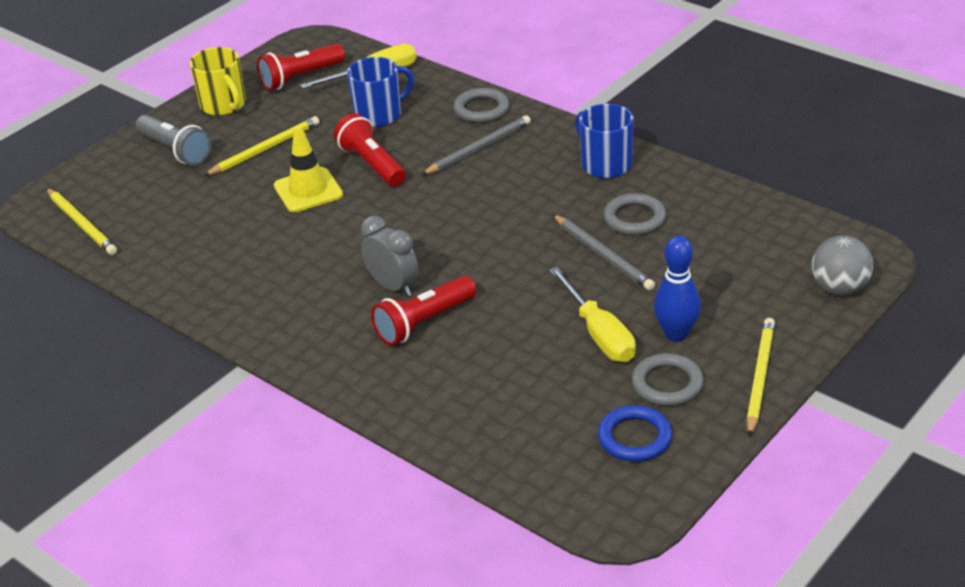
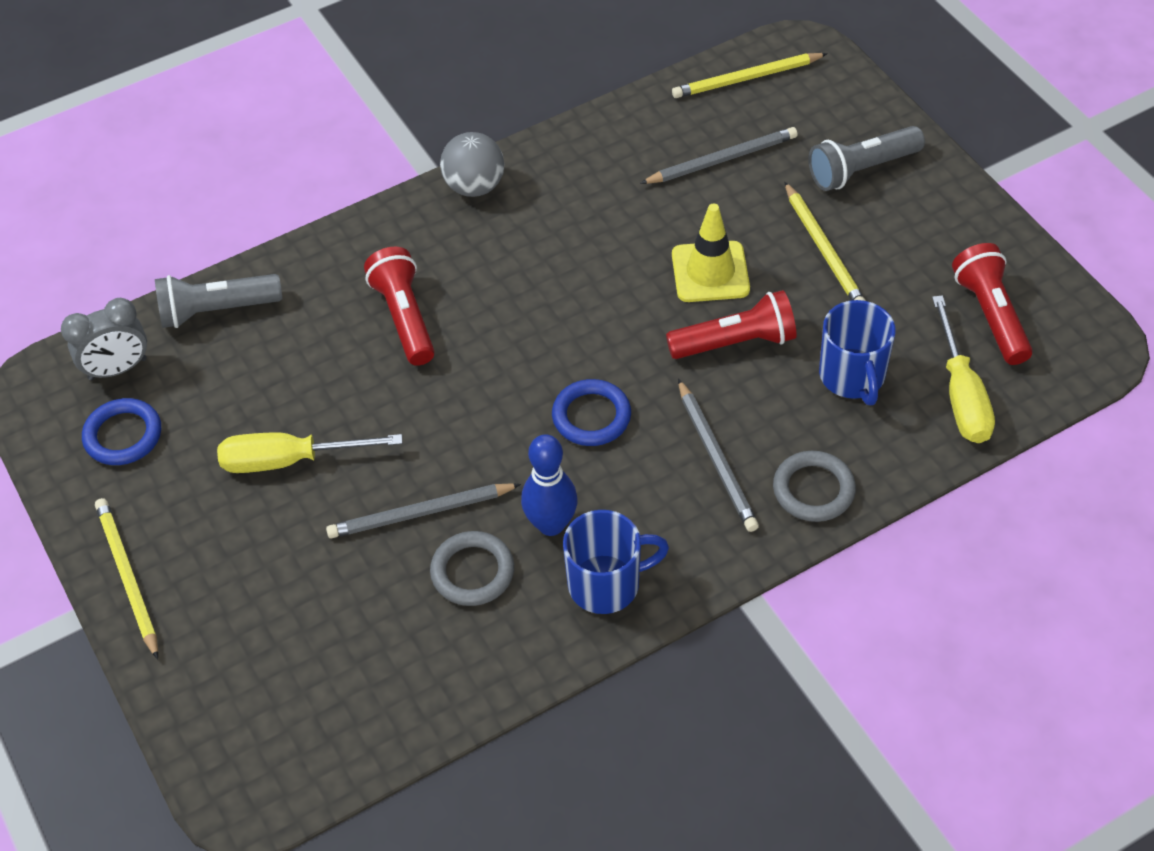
camera: 110 degrees right, 15 degrees up
yellow mug [190,47,246,116] -> none
grey clock [361,216,418,297] -> grey clock moved to [61,298,147,380]
grey ring [632,353,704,406] -> none
blue bowling pin [654,236,701,342] -> blue bowling pin moved to [521,434,578,536]
yellow pencil [746,318,775,437] -> yellow pencil turned 150 degrees counterclockwise [95,498,158,660]
grey ball [812,235,873,296] -> grey ball moved to [440,132,504,197]
none -> grey flashlight [155,274,282,328]
none -> blue ring [552,379,631,446]
none -> grey pencil [640,127,797,184]

